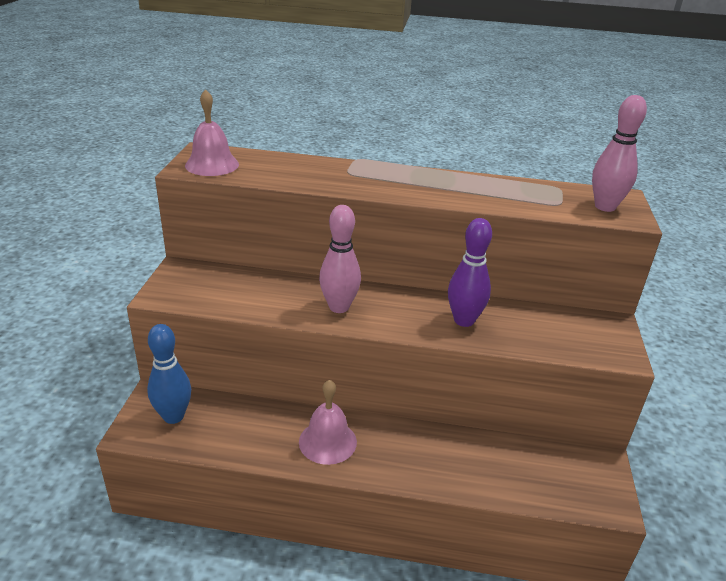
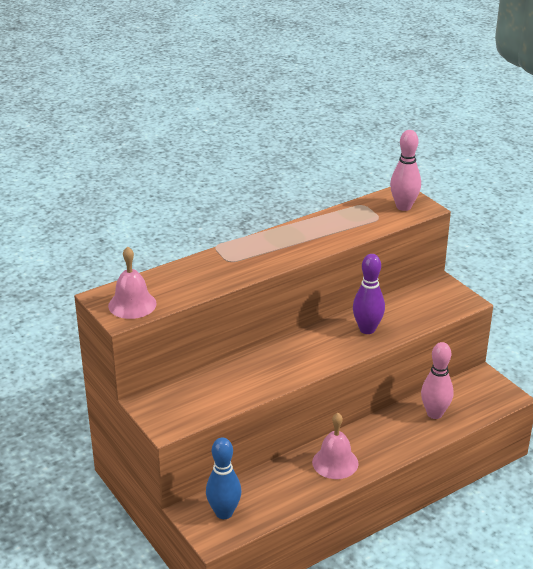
camera: 40 degrees left, 0 degrees up
pink bowling pin [319,205,361,313] -> pink bowling pin moved to [421,342,453,419]

